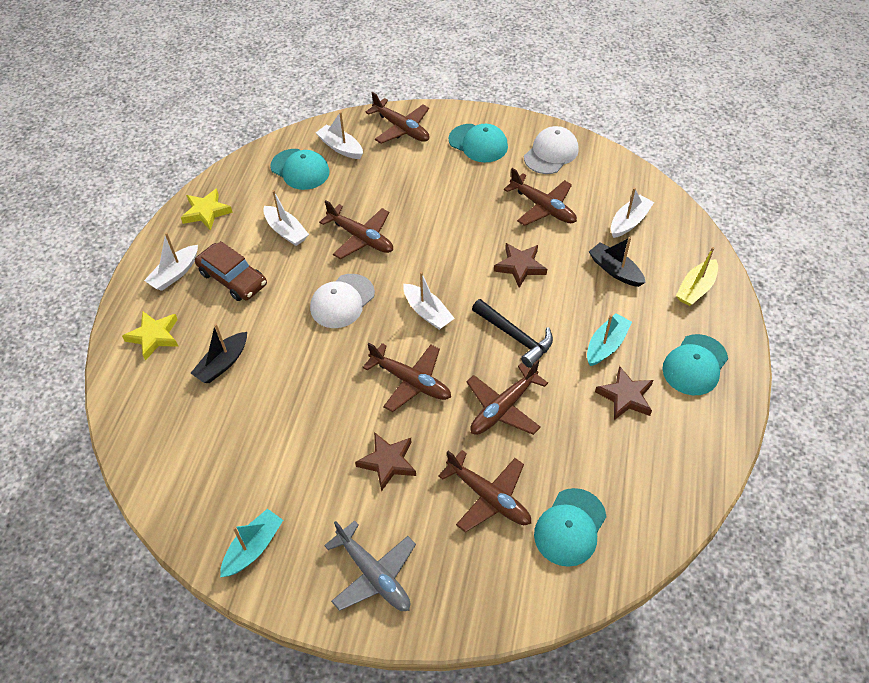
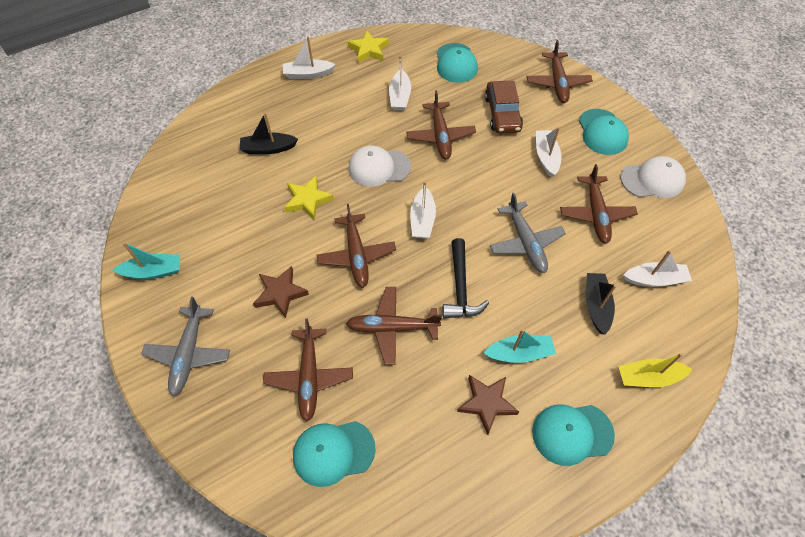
camera: 45 degrees right, 5 degrees up
yellow star [122,311,179,361] -> yellow star moved to [284,176,334,220]
brown car [195,241,267,301] -> brown car moved to [485,81,523,134]
white boat [316,112,363,159] -> white boat moved to [536,127,562,177]
brown star [494,243,547,288] -> grey plane [490,193,566,273]

